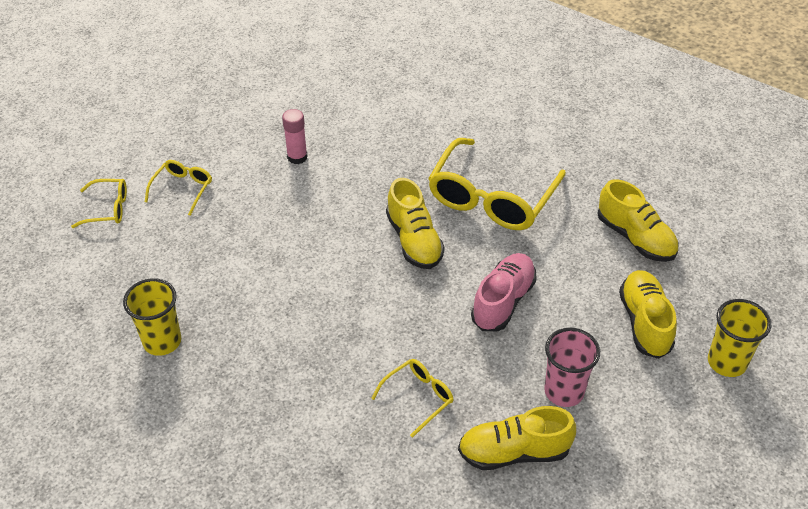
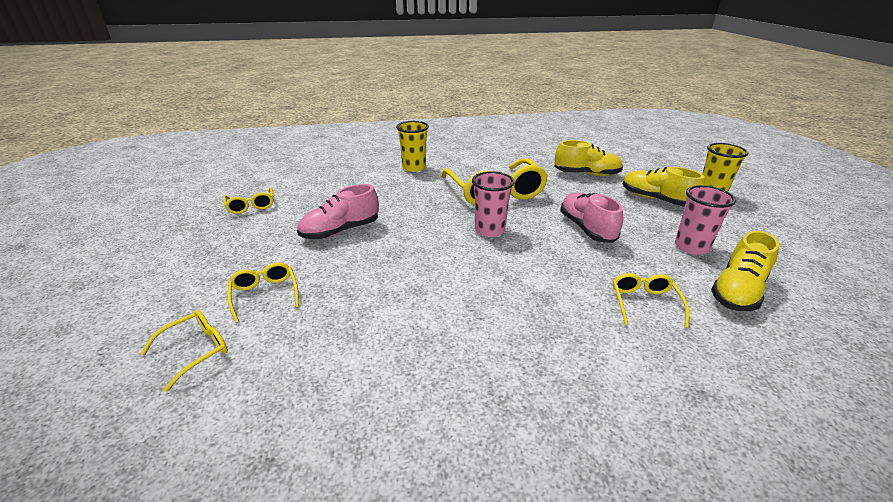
camera: 45 degrees left, 15 degrees down
yellow cup [123,278,181,356] -> yellow cup moved to [396,121,429,172]
pink glue stick [282,109,307,164] -> pink shoe [297,184,379,239]
yellow shoe [386,178,445,269] -> pink cup [472,171,514,237]
none -> yellow glasses [223,187,273,214]

